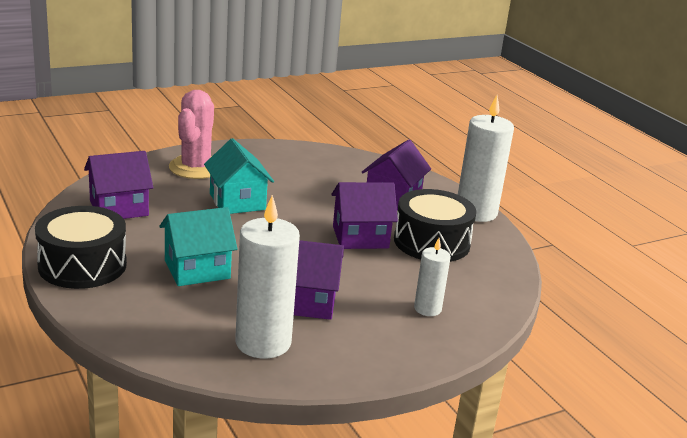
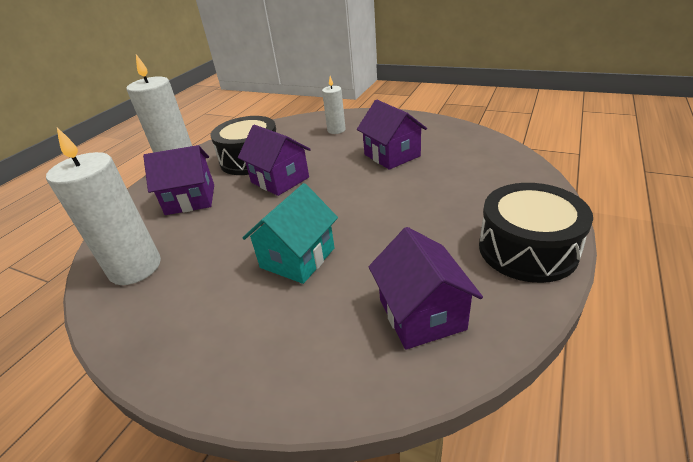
camera: 120 degrees left, 10 degrees up
purple house [84,151,153,219] -> purple house turned 45 degrees clockwise [369,227,483,350]
turquoise house [159,207,237,286] -> none
pink cactus [169,90,214,179] -> none
white candle [235,195,300,358] -> white candle moved to [46,128,161,285]

